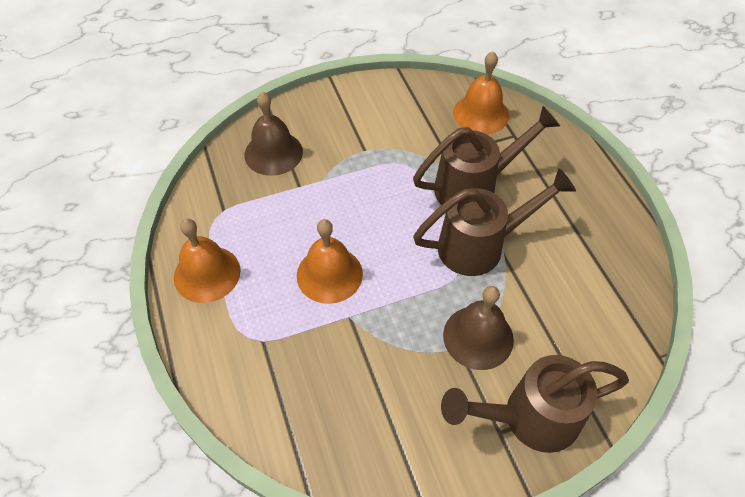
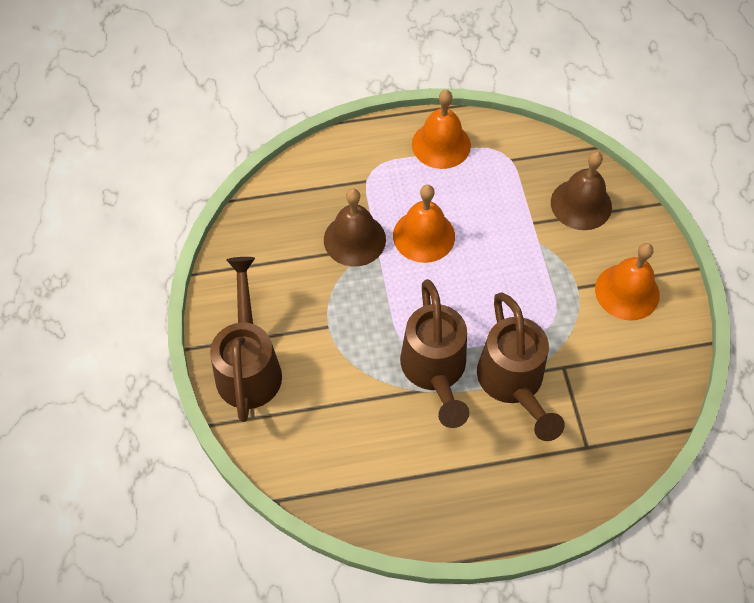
camera: 100 degrees right, 5 degrees up
brown bell [443,286,514,370] -> brown bell moved to [324,188,386,267]
orange bell [453,51,509,134] -> orange bell moved to [595,243,660,321]

